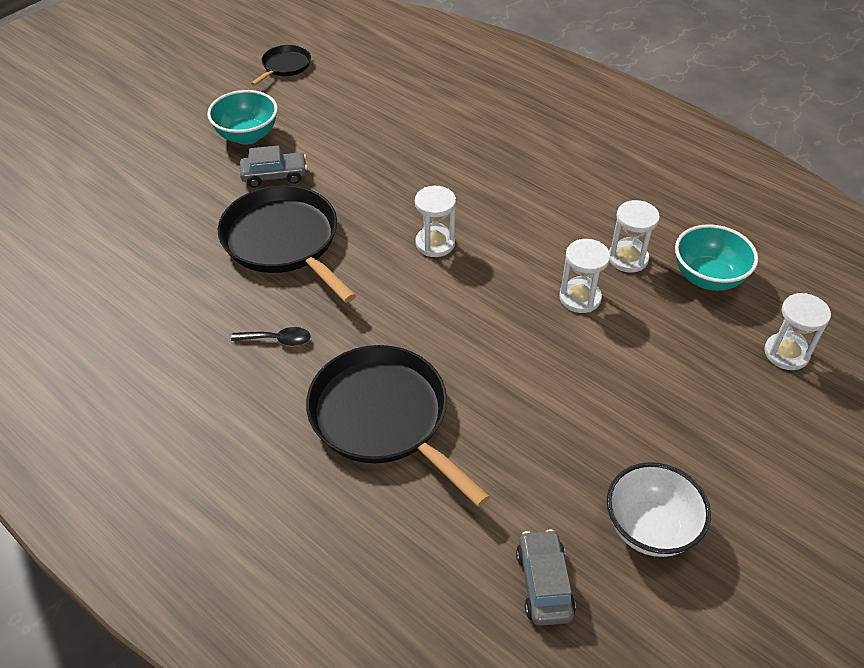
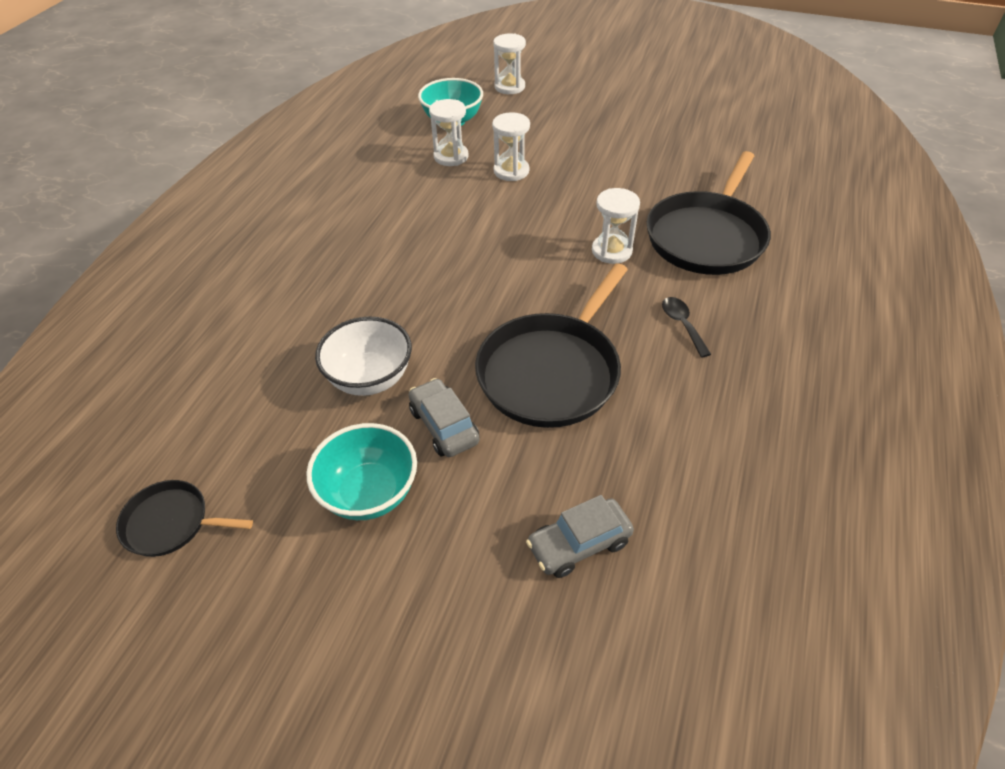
camera: 110 degrees left, 0 degrees up
white hourglass [415,186,456,257] -> white hourglass moved to [592,188,640,264]
grey car [516,529,576,626] -> grey car moved to [526,495,634,578]
white bowl [607,462,711,557] -> white bowl moved to [315,317,412,396]

